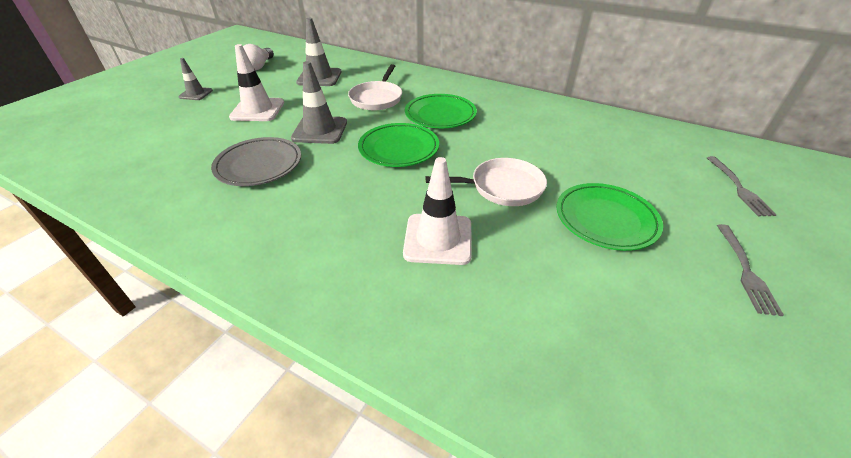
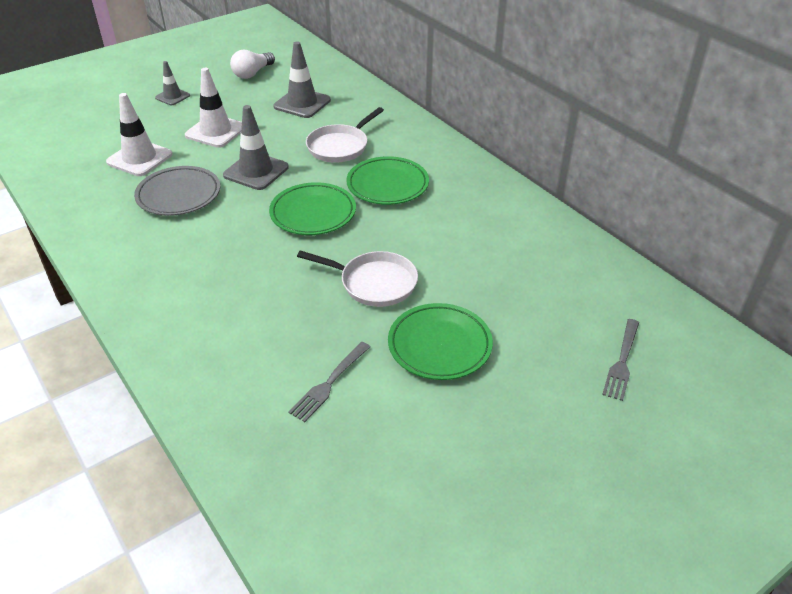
camera: 25 degrees right, 0 degrees up
white traffic cone [403,157,472,265] -> white traffic cone moved to [106,93,172,176]
grey fork [717,224,784,316] -> grey fork moved to [288,342,370,422]

